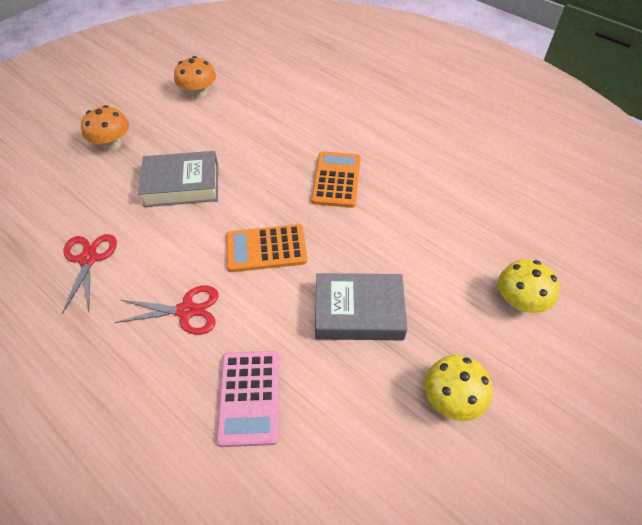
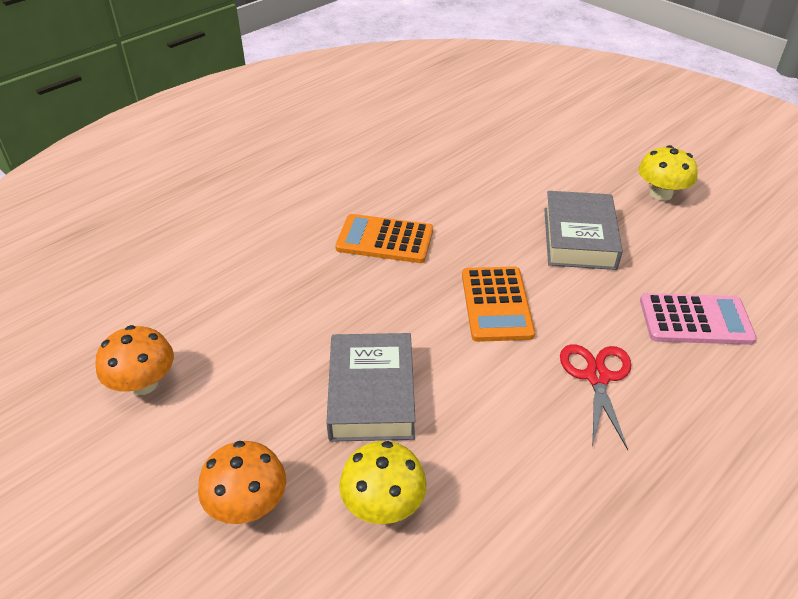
camera: 85 degrees left, 10 degrees down
red scissors [62,234,117,314] -> none
yellow mushroom [498,259,559,313] -> yellow mushroom moved to [339,441,426,524]

